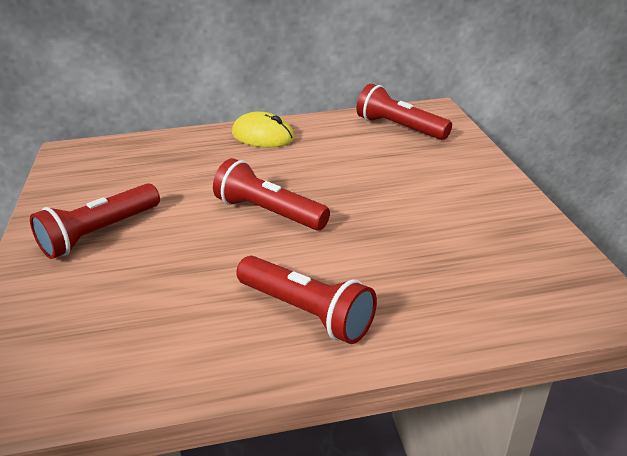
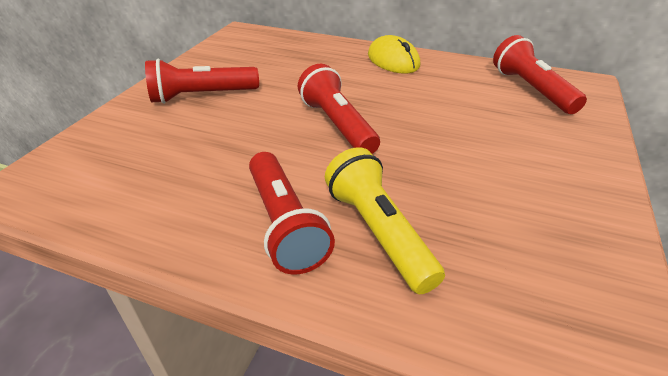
camera: 30 degrees right, 5 degrees up
none -> yellow flashlight [325,147,445,294]

